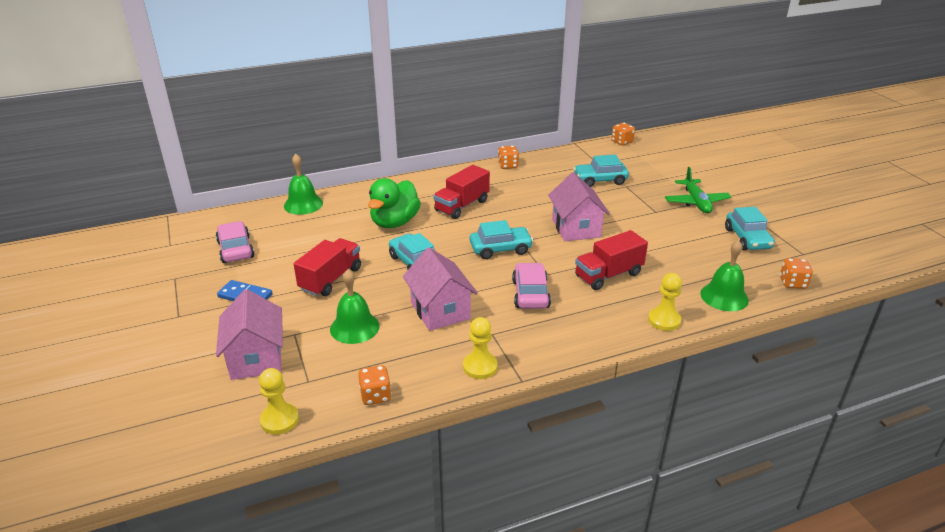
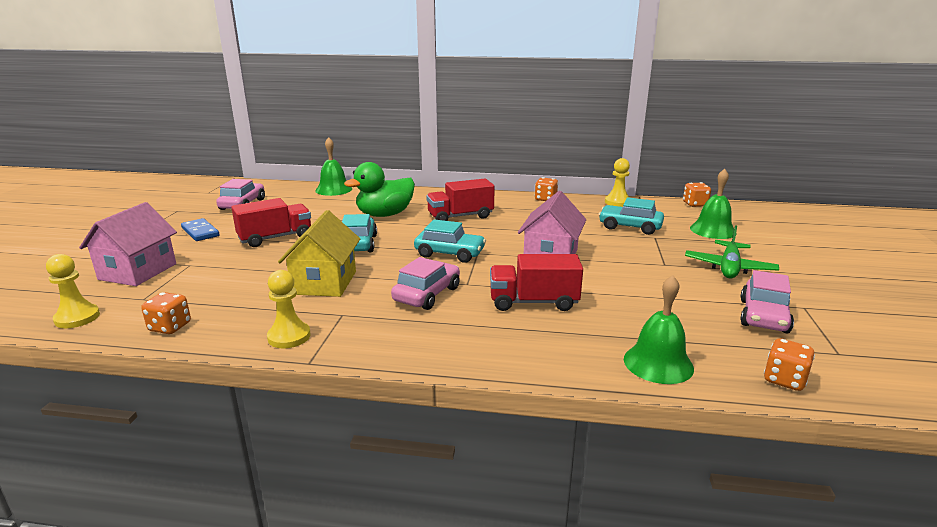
camera: 30 degrees right, 10 degrees down
green bell [330,269,380,344] -> green bell moved to [690,169,734,239]
pink house [403,247,478,331] -> yellow house [278,210,360,297]
yellow pawn [648,273,682,331] -> yellow pawn moved to [605,158,630,207]
turquoise car [725,207,775,250] -> pink car [740,270,794,333]

